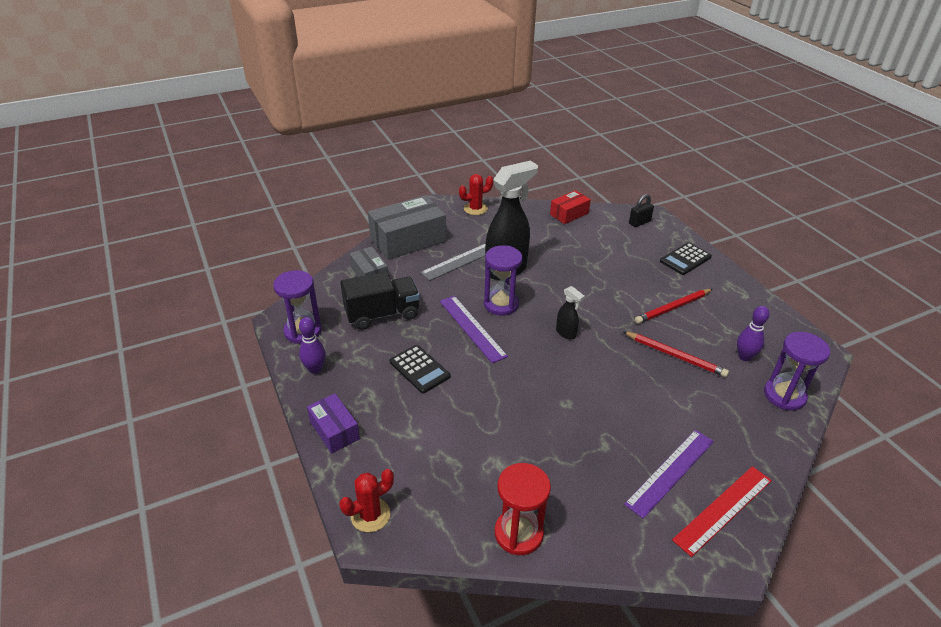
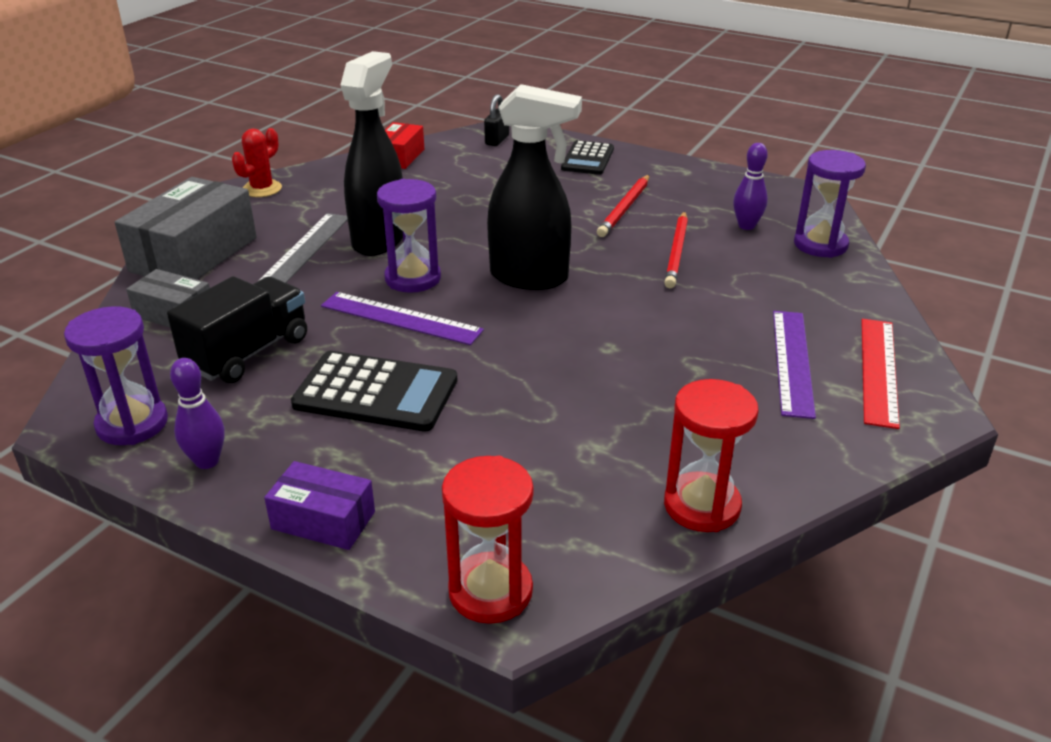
camera: 35 degrees left, 5 degrees down
red cactus [339,469,394,532] -> red hourglass [442,456,534,624]
black calculator [390,345,451,393] -> black calculator [291,351,457,431], size x1.50
black spray bottle [556,286,585,340] -> black spray bottle [487,84,582,290], size x2.23
red pencil [623,331,729,377] -> red pencil turned 105 degrees clockwise [664,211,688,288]

